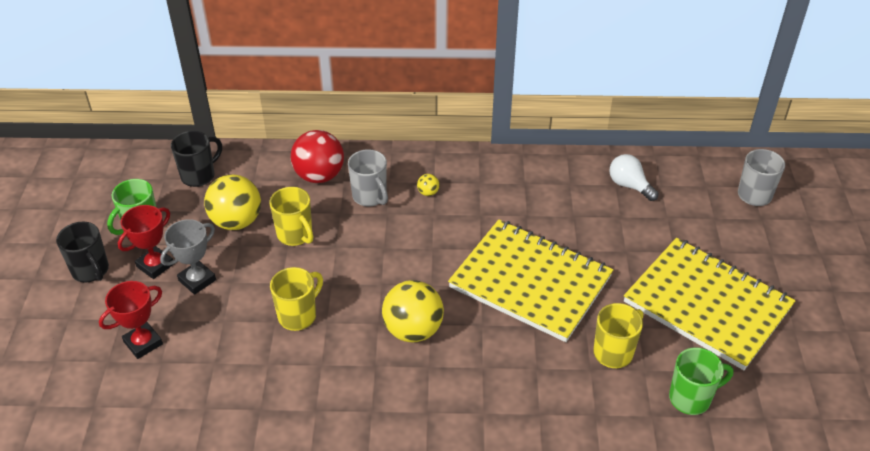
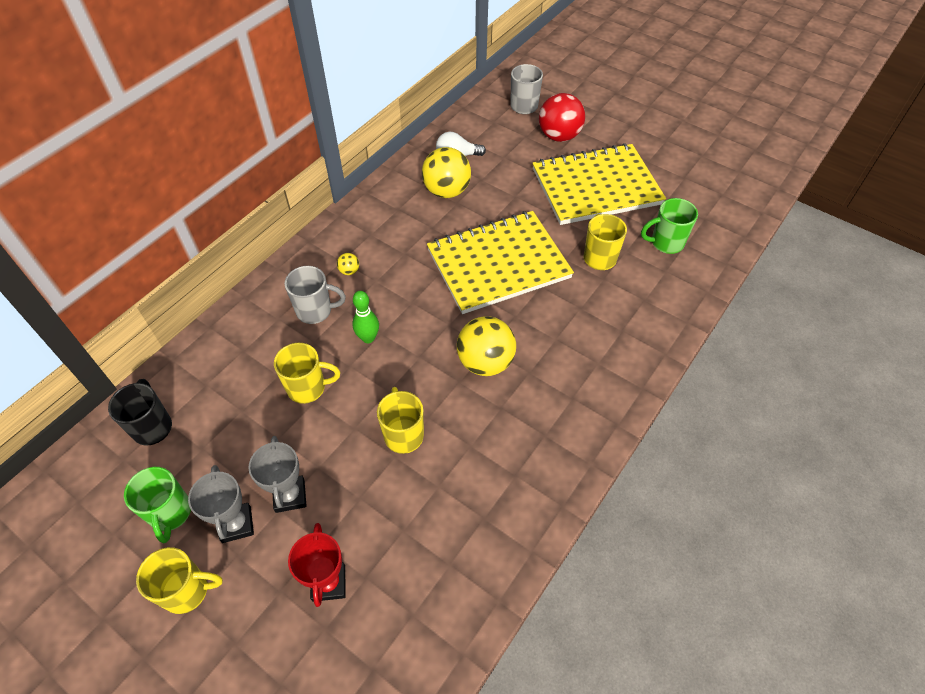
camera: 55 degrees left, 10 degrees up
black mug [56,222,109,283] -> yellow mug [136,547,223,614]
red trophy [118,205,174,279] -> grey trophy [188,465,254,543]
yellow ball [204,174,261,230] -> yellow ball moved to [422,147,471,198]
red ball [291,130,344,183] -> red ball moved to [539,93,585,142]
green mug [669,347,734,415] -> green mug turned 120 degrees counterclockwise [641,198,698,254]
none -> green bowling pin [352,291,379,343]

